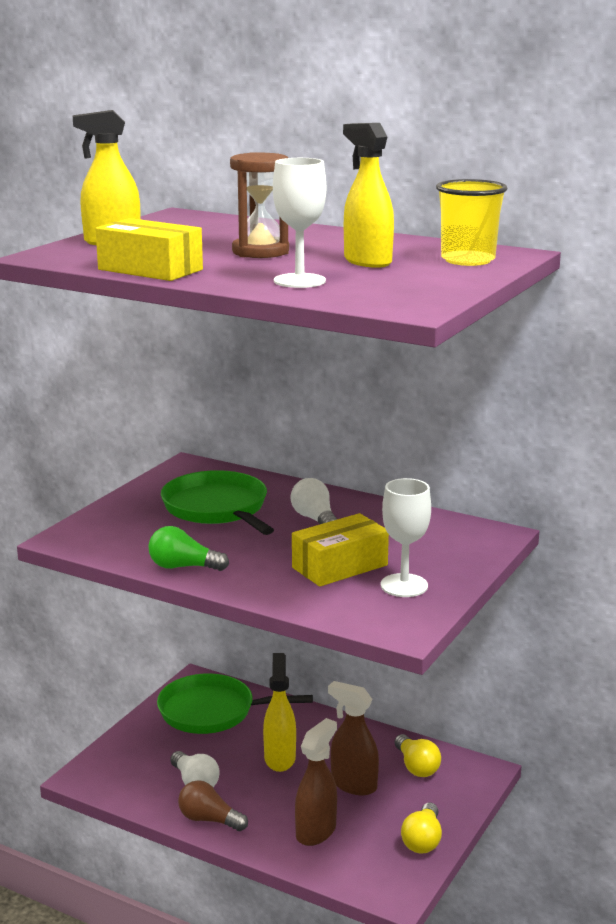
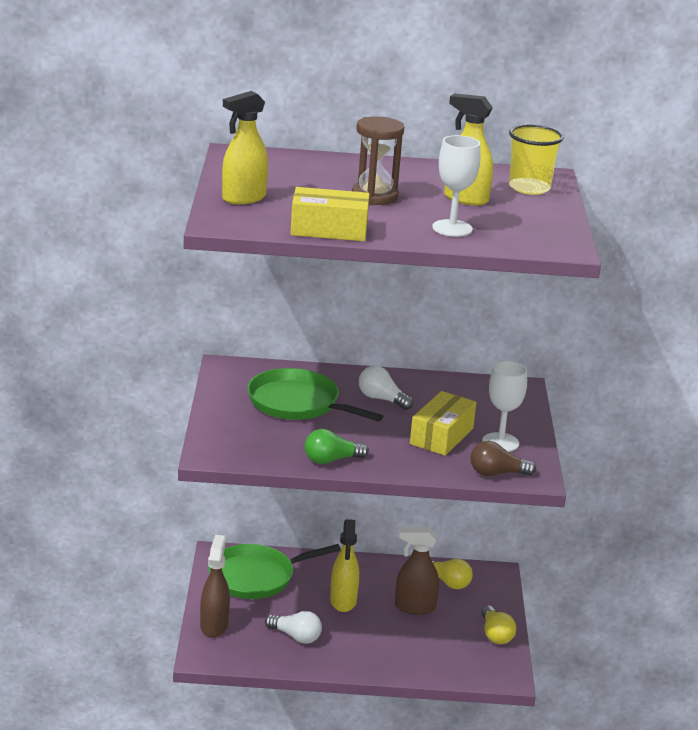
camera: 30 degrees left, 5 degrees up
brown light bulb [178,780,248,831] -> brown light bulb moved to [470,441,536,476]
yellow spray bottle [263,653,296,772] -> yellow spray bottle turned 150 degrees counterclockwise [330,519,359,612]
brown spray bottle [295,718,337,846] -> brown spray bottle moved to [200,535,230,637]

